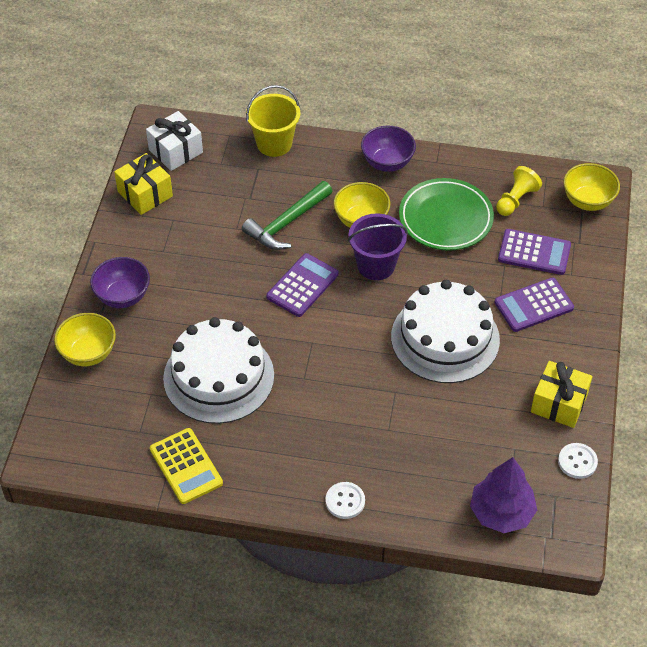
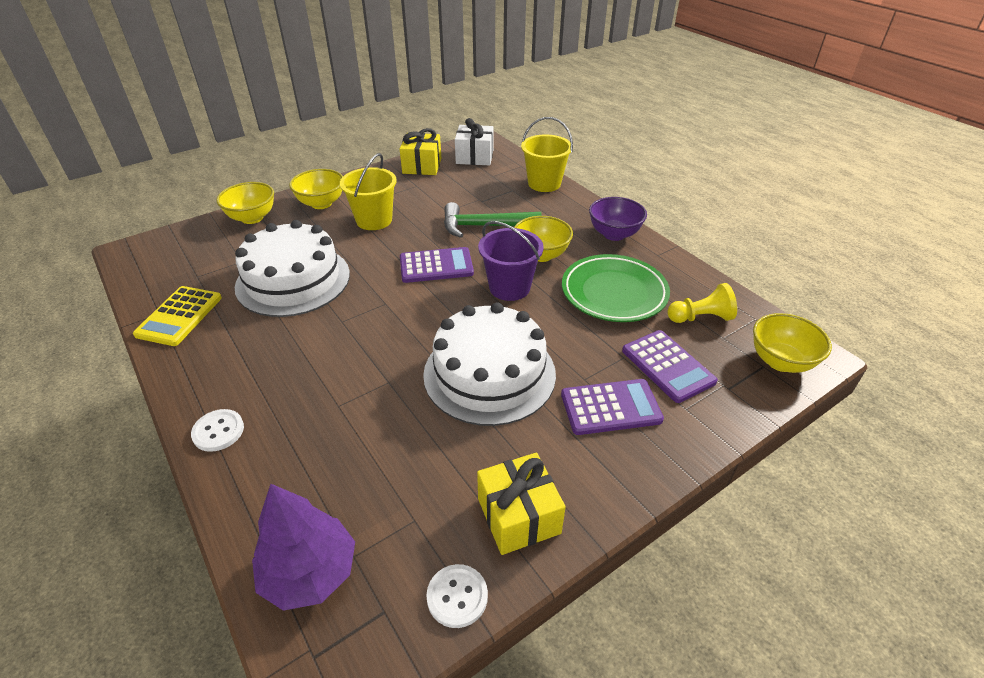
camera: 45 degrees right, 10 degrees down
purple bowl [90,257,150,308] -> yellow bowl [289,169,343,209]
purple calculator [494,278,574,332] -> purple calculator turned 150 degrees clockwise [561,379,664,435]
none -> yellow bucket [340,153,397,230]

